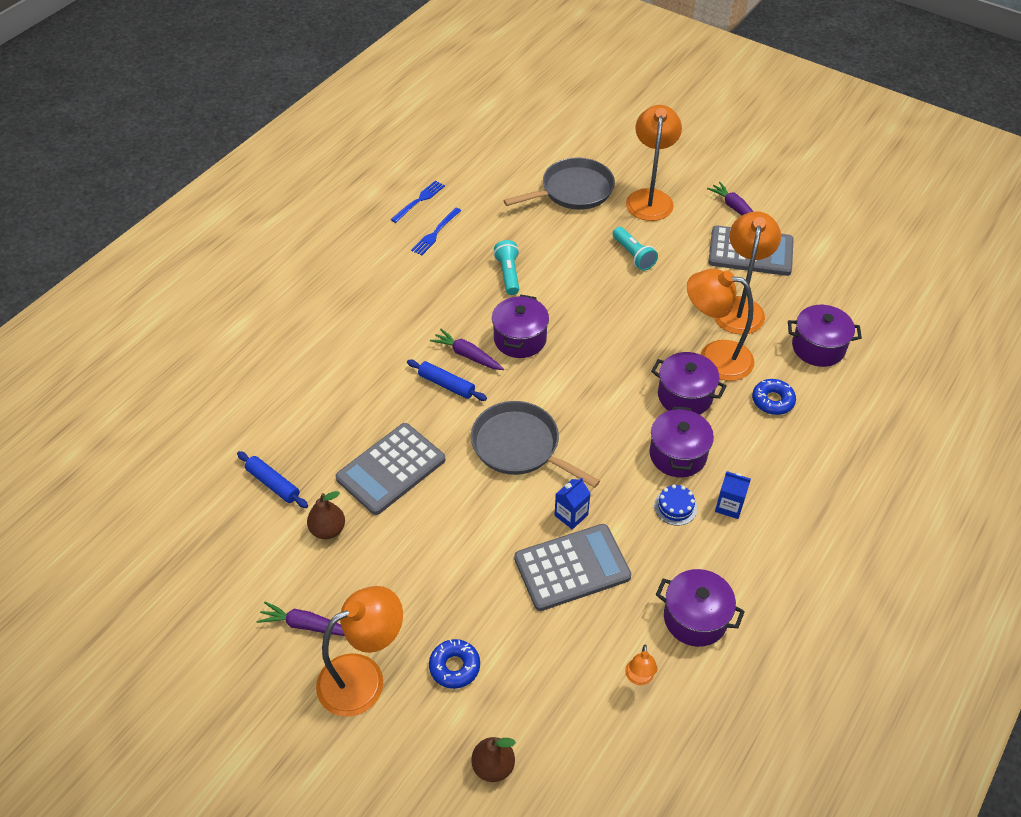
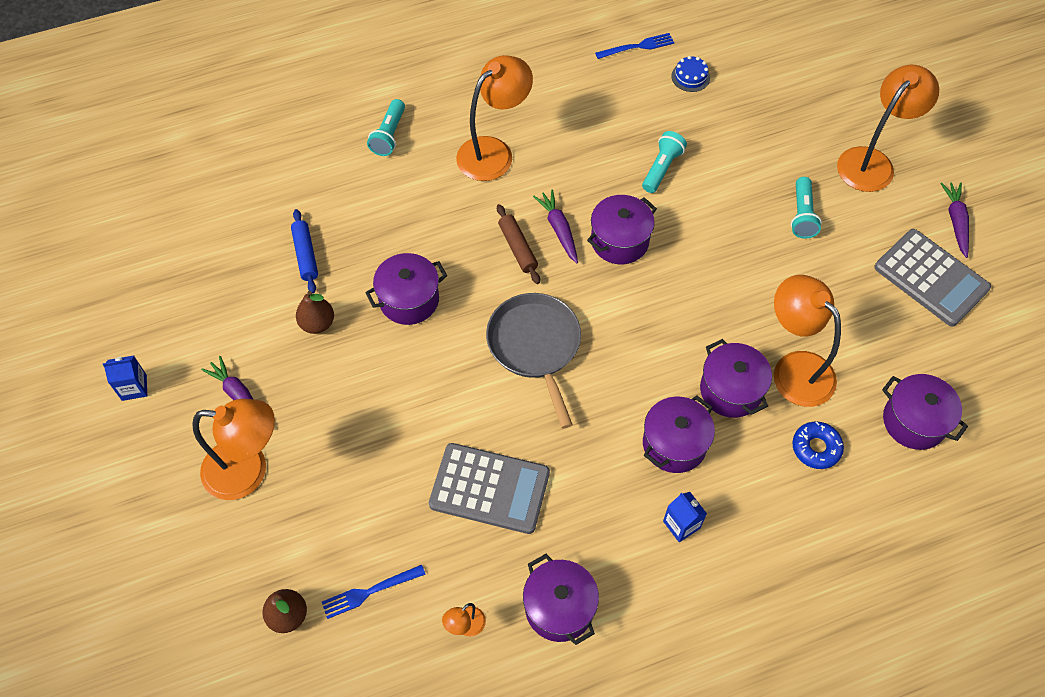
camera: 35 degrees right, 10 degrees up
grey calculator [335,423,445,515] -> purple pot [365,253,447,325]
blue rolling pin [407,360,487,401] -> brown rolling pin [497,204,540,284]
blue fork [411,207,461,255] -> blue fork moved to [322,565,426,619]
blue donut [429,639,480,689] -> none
grey pan [503,158,615,210] -> none
blue carton [555,477,591,530] -> blue carton moved to [103,355,147,401]
blue cake [654,484,697,526] -> blue cake moved to [671,56,710,92]
orange lamp [714,211,781,335] -> orange lamp moved to [456,55,533,181]
none -> turquoise flashlight [367,99,405,156]

